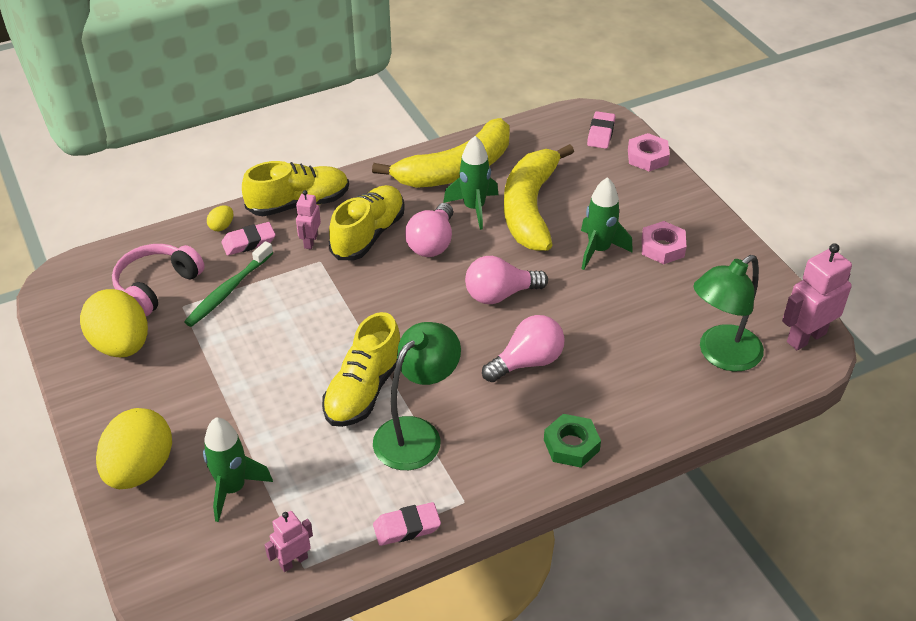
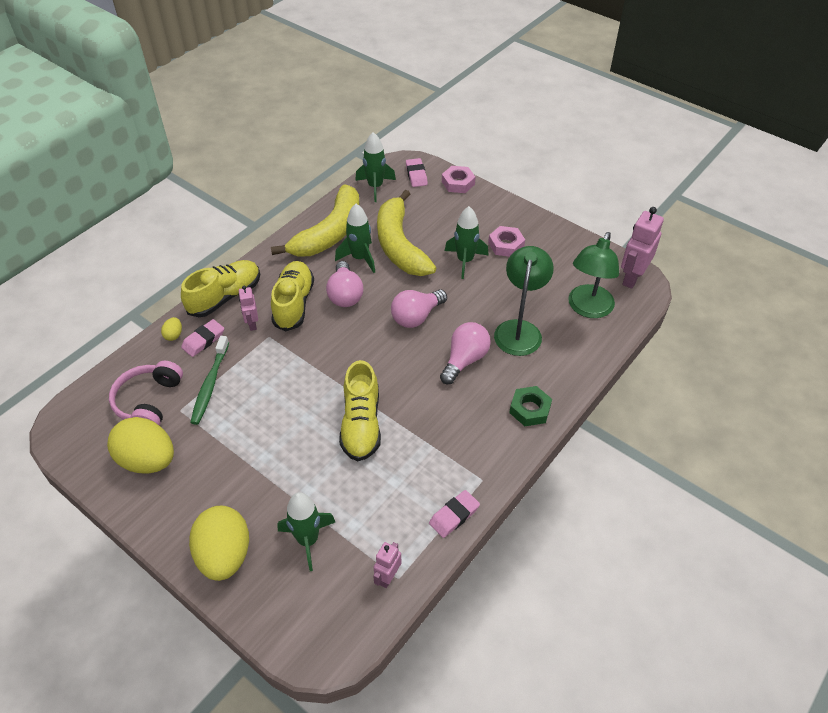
camera: 25 degrees left, 5 degrees up
green lamp [373,322,461,470] -> green lamp moved to [494,246,554,356]
none -> green rocket [355,132,396,202]

